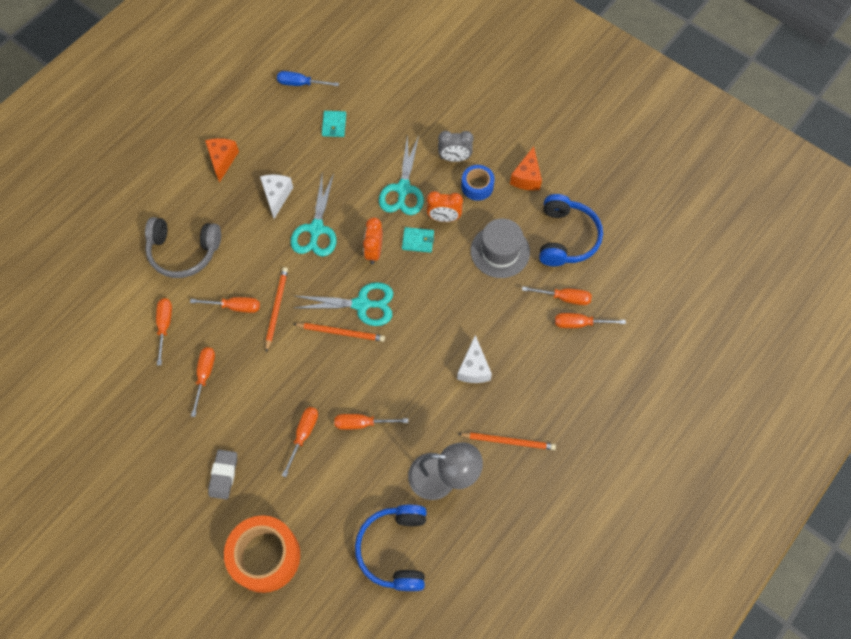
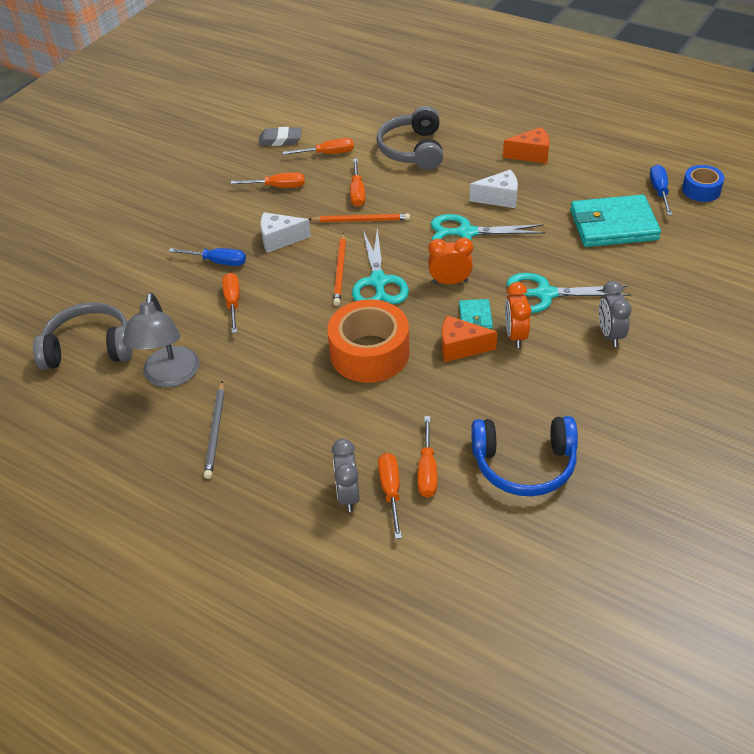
camera: 85 degrees right, 20 degrees down
grey eraser [208,450,237,500] -> grey eraser moved to [258,127,302,146]
orange tape [224,515,300,593] -> orange tape moved to [327,299,409,383]
orange screwdriver [282,407,318,477] -> blue screwdriver [169,248,246,266]
turquoise wallet [322,111,346,137] -> turquoise wallet [570,194,661,247], size x2.17
blue headphones [355,505,427,591] -> grey headphones [33,302,133,370]
white cheese [457,335,492,383] -> white cheese moved to [260,212,311,253]
orange pencil [459,432,556,450] -> grey pencil [204,381,224,479]
blue tape [461,165,495,201] -> blue tape moved to [682,165,724,202]
grey hat [471,218,530,278] -> none
orange cheese [510,146,542,191] -> orange cheese moved to [442,315,497,362]
none -> grey clock [332,439,360,512]

